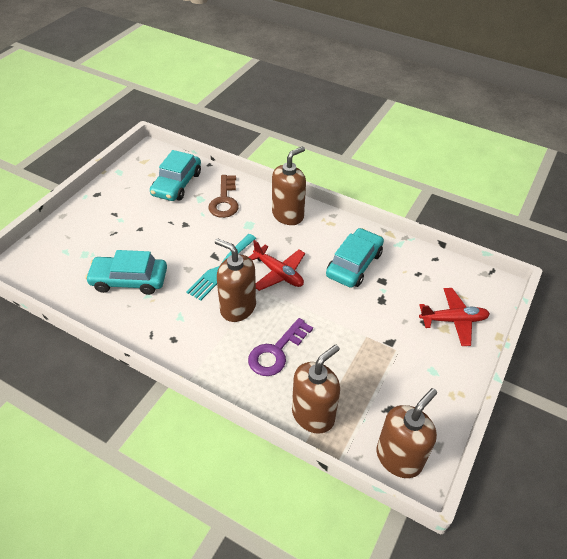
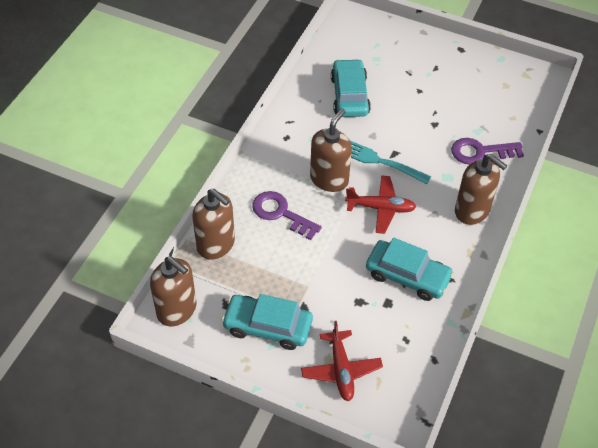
camera: 85 degrees right, 5 degrees up
turquoise car [150,150,201,201] -> turquoise car moved to [221,294,313,350]
brown key [209,175,239,218] -> purple key [451,138,524,165]
red plane [249,240,305,291] -> red plane turned 120 degrees counterclockwise [345,175,416,234]

